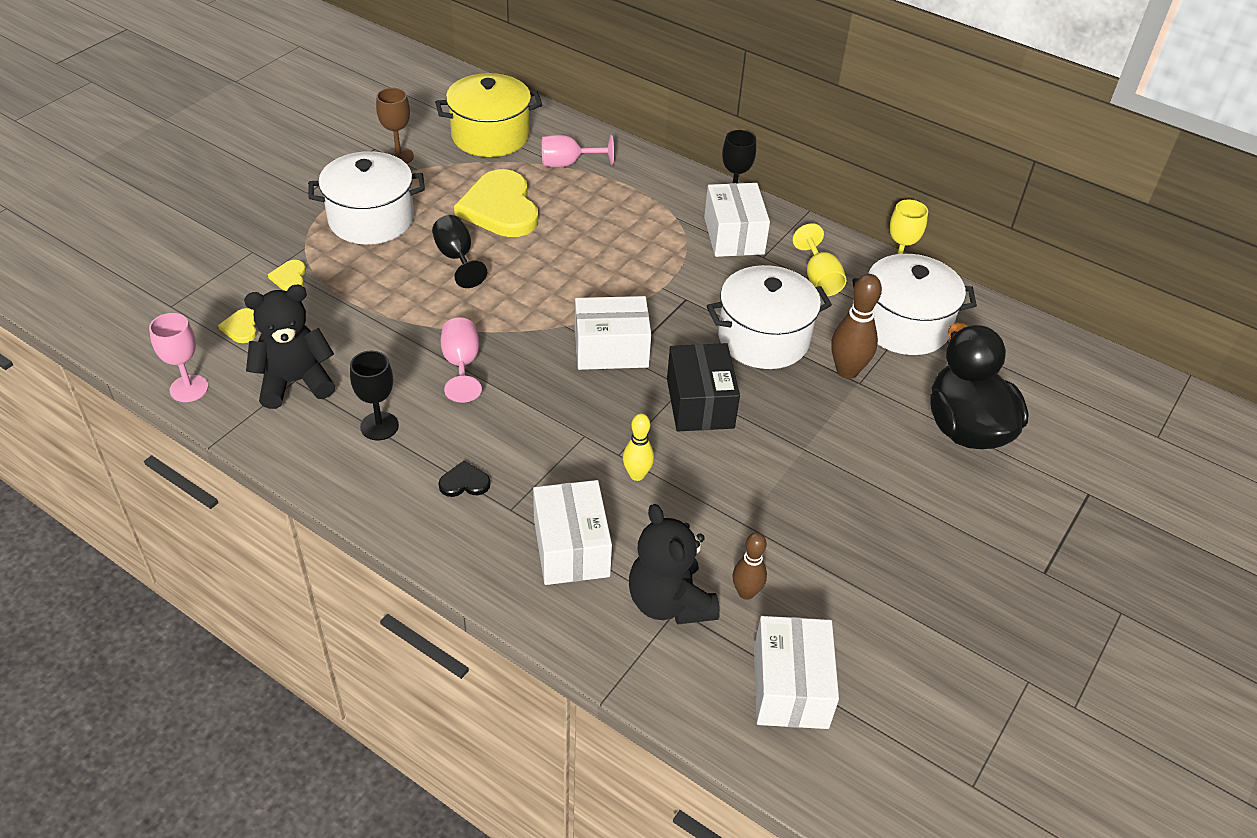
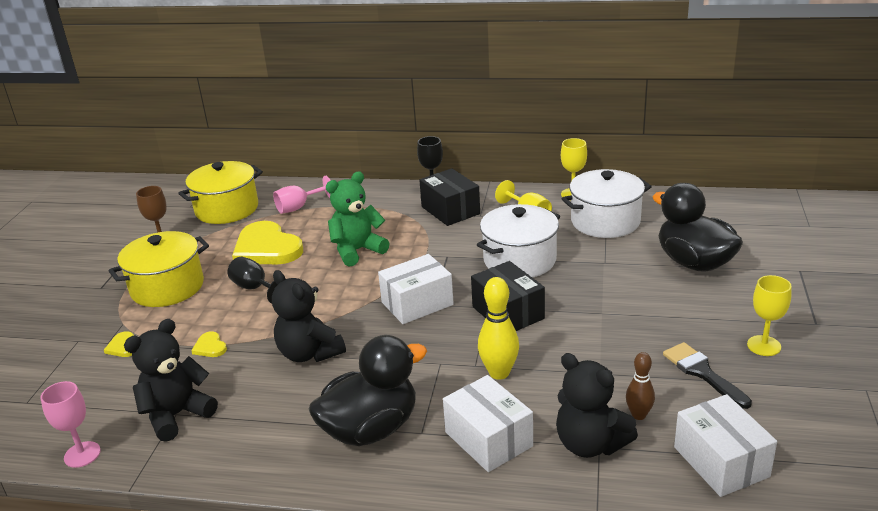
camera: 20 degrees left, 15 degrees down
yellow heart [218,308,257,343] -> yellow heart moved to [191,331,227,357]
white pot [308,151,425,245] -> yellow pot [109,231,209,307]
black goblet [350,351,399,441] -> none
black heart [438,461,490,497] -> black duck [309,335,427,446]
pink goblet [441,317,482,403] -> black teddy bear [272,270,346,362]
yellow bowling pin [623,414,654,481] -> yellow bowling pin [478,277,519,380], size x1.56
white box [704,183,770,257] -> black box [419,168,480,226]
brown bowling pin [831,274,882,379] -> none
none -> green teddy bear [326,171,390,267]
none -> black brush [663,342,752,409]
none -> yellow goblet [747,275,792,356]

